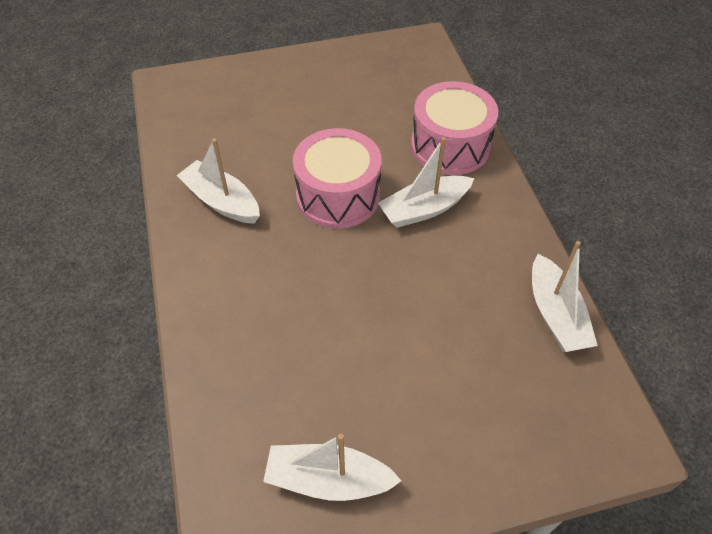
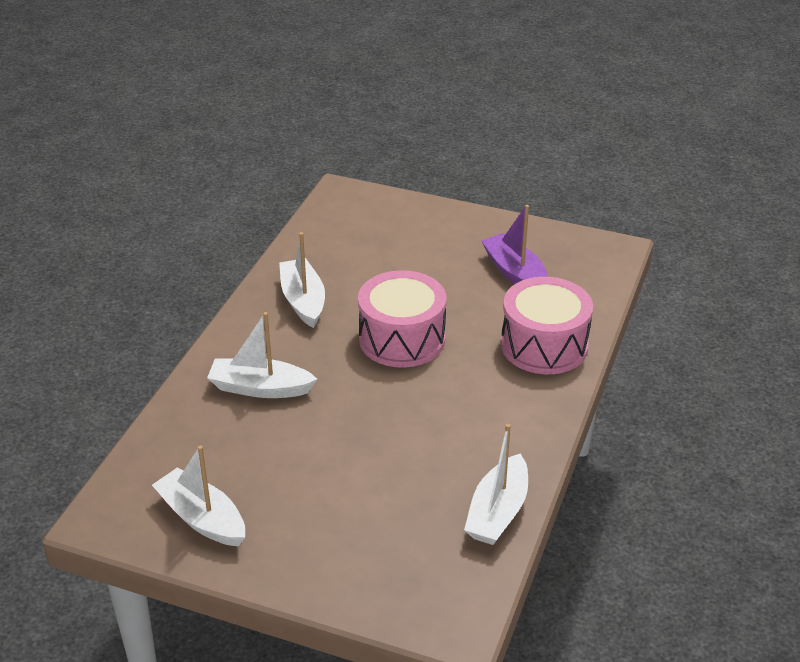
camera: 35 degrees right, 15 degrees down
white boat [378,137,474,228] -> white boat moved to [207,312,317,398]
none -> purple boat [481,205,548,284]

